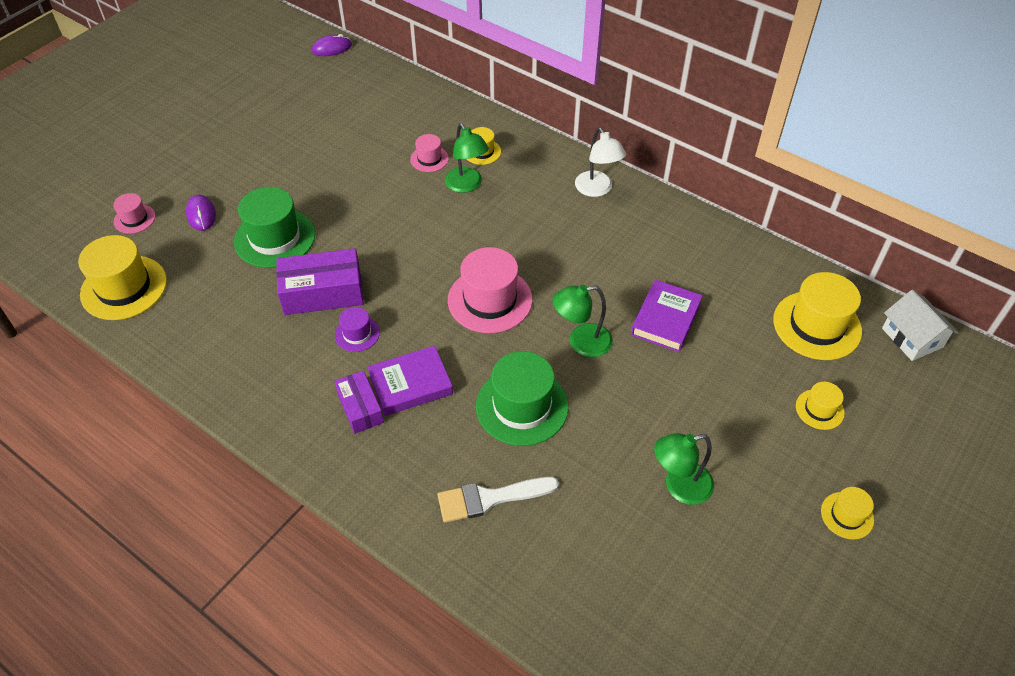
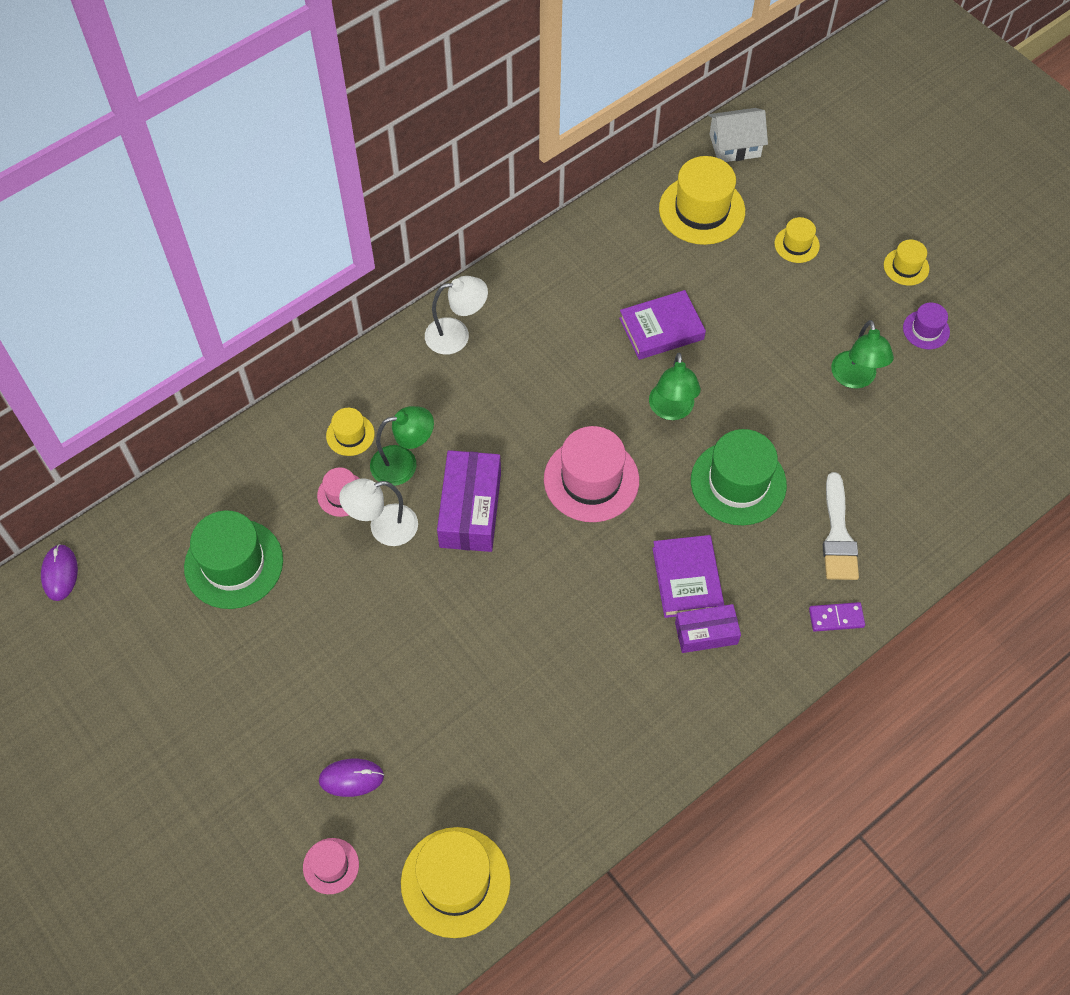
camera: 75 degrees left, 10 degrees up
green hat [234,187,315,268] -> green hat moved to [184,510,283,609]
purple box [276,248,364,315] -> purple box moved to [437,450,501,552]
purple hat [335,307,380,352] -> purple hat moved to [903,303,950,349]
purple book [631,280,703,352] -> purple book turned 60 degrees counterclockwise [619,290,706,360]
none -> white lamp [339,478,418,546]
none -> purple domino [809,602,865,632]

